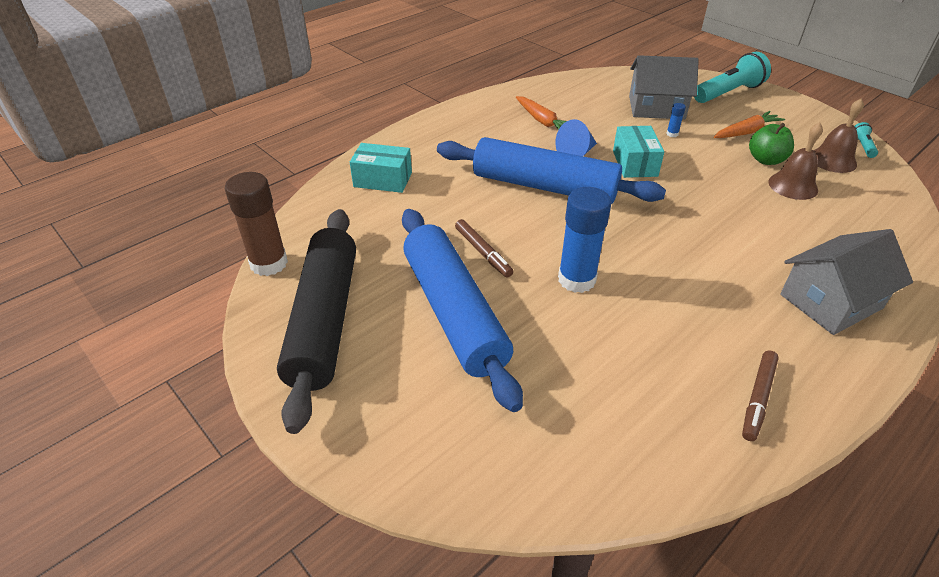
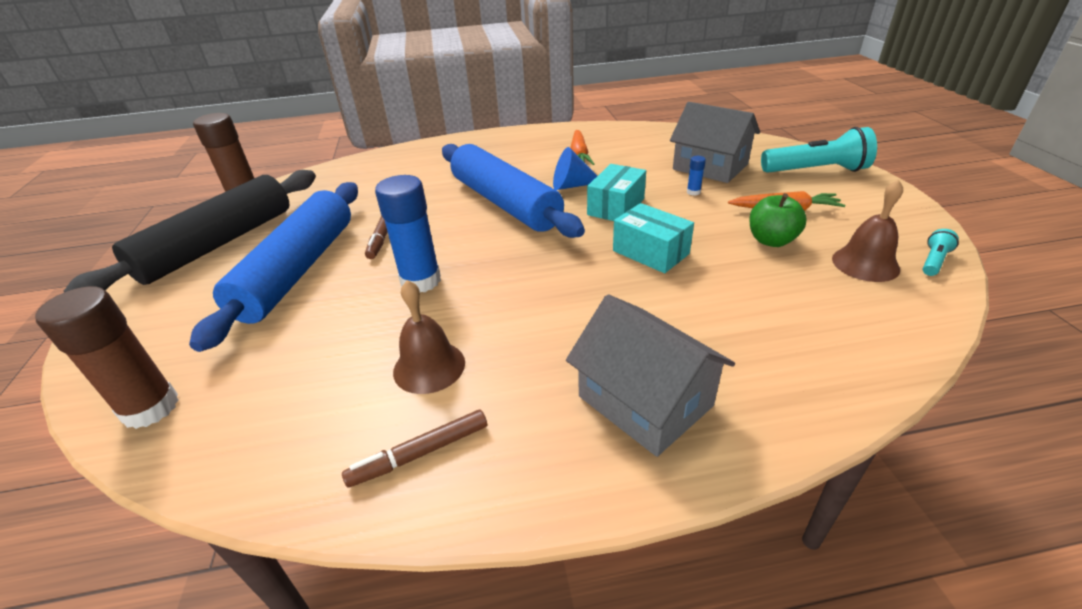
camera: 35 degrees right, 5 degrees down
turquoise box [350,143,412,193] -> turquoise box moved to [613,203,694,273]
brown bell [768,122,823,200] -> brown bell moved to [393,280,465,394]
grey house [780,229,913,335] -> grey house turned 45 degrees clockwise [566,294,735,457]
none -> brown glue stick [35,286,179,429]

